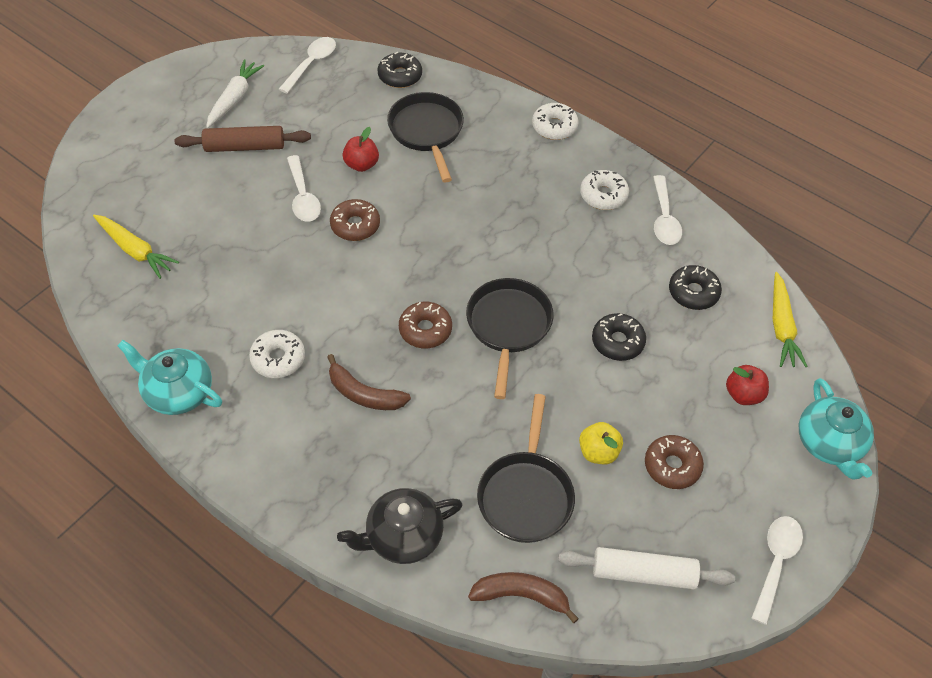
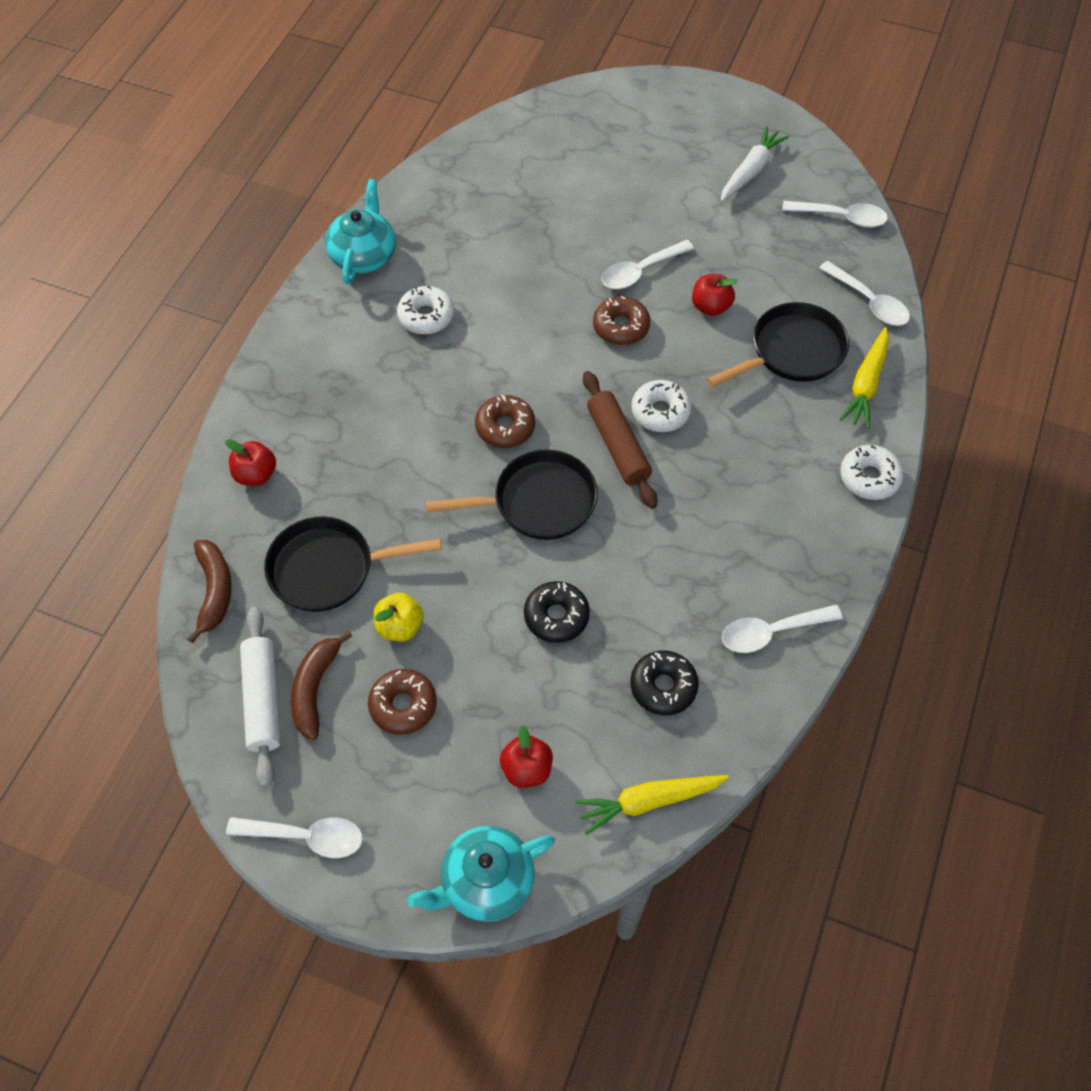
camera: 75 degrees right, 5 degrees up
yellow carrot [93,215,179,279] -> yellow carrot moved to [839,327,889,429]
brown rolling pin [175,126,311,152] -> brown rolling pin moved to [583,371,658,509]
white carrot [206,59,264,128] -> white carrot turned 60 degrees counterclockwise [721,126,789,201]
brown banana [327,354,411,410] -> brown banana moved to [291,631,352,740]
black teapot [337,488,463,564] -> red apple [225,439,276,486]
black donut [377,52,422,88] -> white spoon [819,261,910,326]
white donut [580,170,629,210] -> white donut moved to [631,380,692,432]

